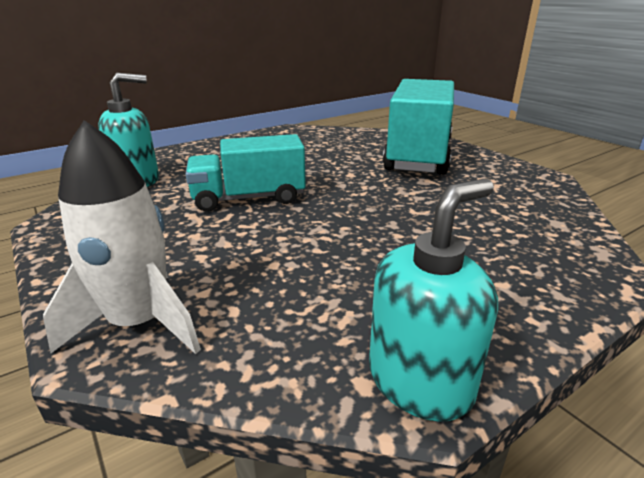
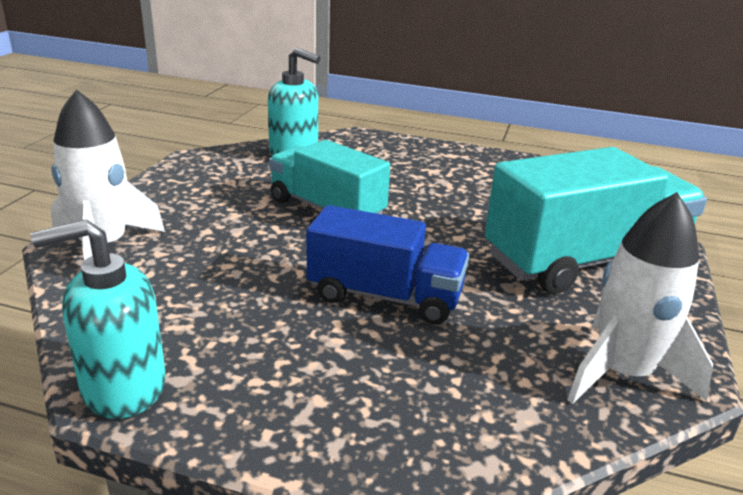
camera: 50 degrees right, 0 degrees up
turquoise soap dispenser [369,179,498,422] -> turquoise soap dispenser turned 150 degrees clockwise [31,219,166,419]
none -> blue truck [307,205,469,325]
none -> white rocket [567,192,713,404]

